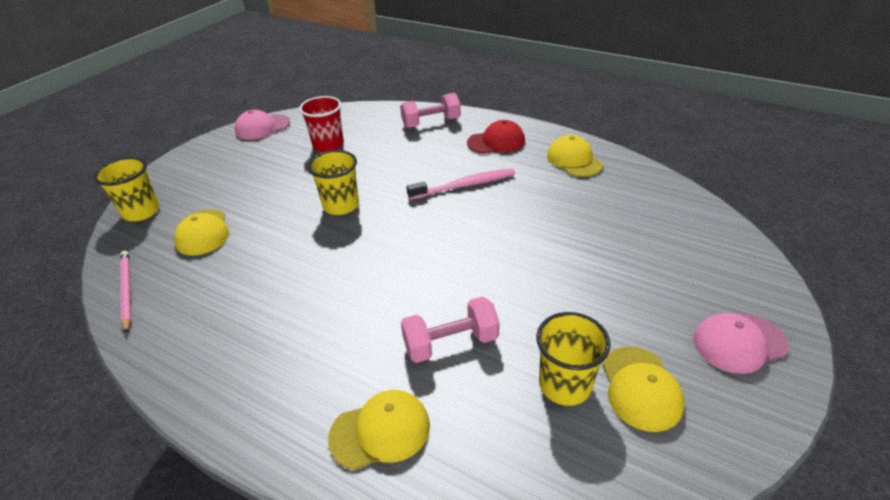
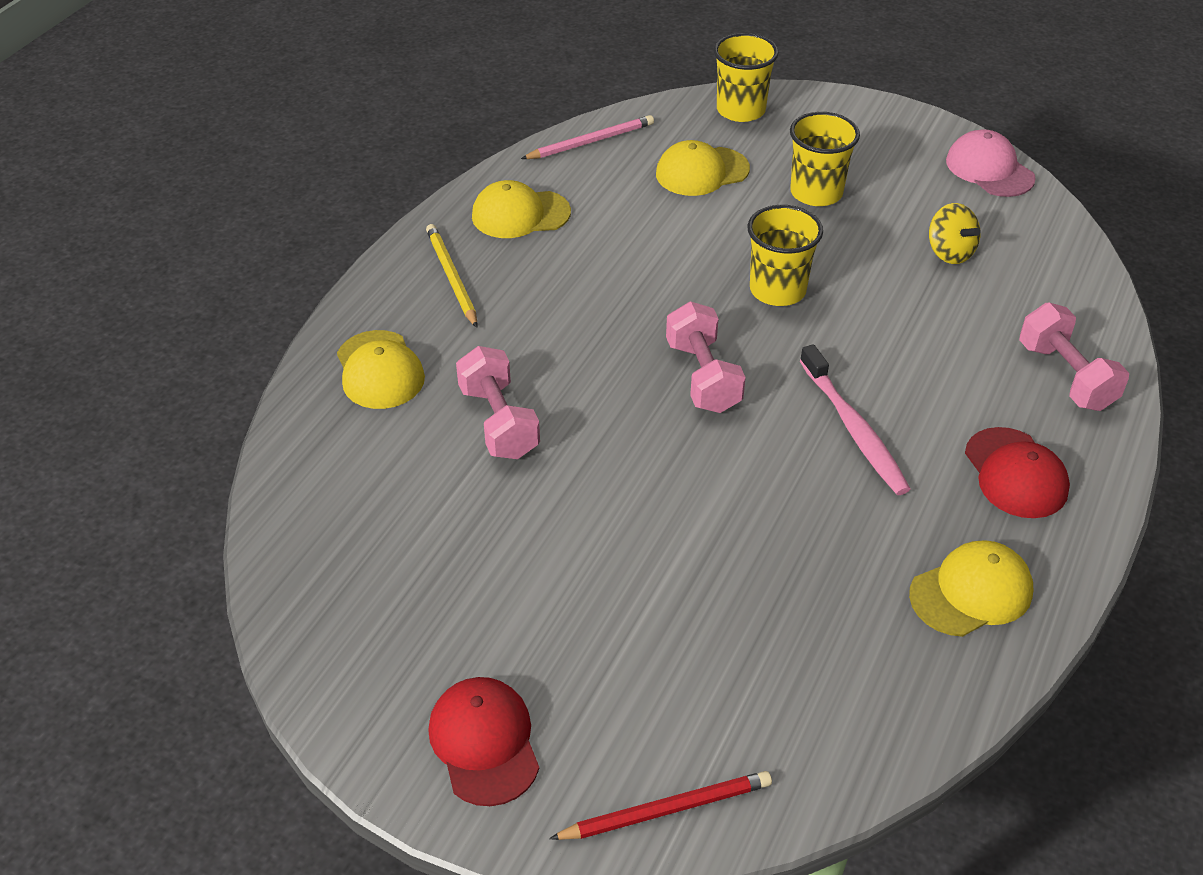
camera: 85 degrees right, 5 degrees up
red cup [299,96,344,152] -> yellow spinning top [929,203,980,264]
yellow cup [536,312,611,406] -> yellow cup moved to [790,112,860,206]
yellow cap [603,347,684,432] -> yellow cap moved to [472,180,571,238]
pink cap [694,313,789,374] -> red cap [428,677,539,806]
none -> yellow pencil [426,224,477,328]
none -> red pencil [549,771,772,840]
none -> pink dumbbell [666,302,746,413]

